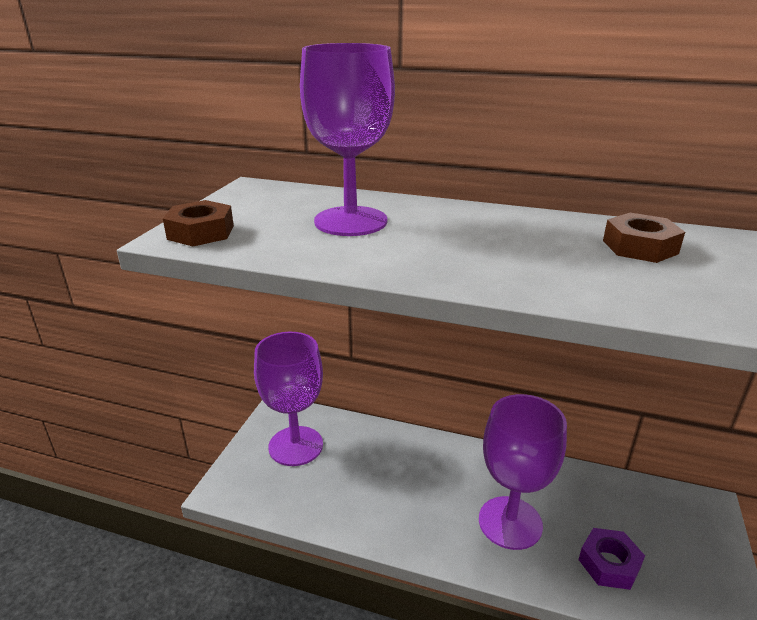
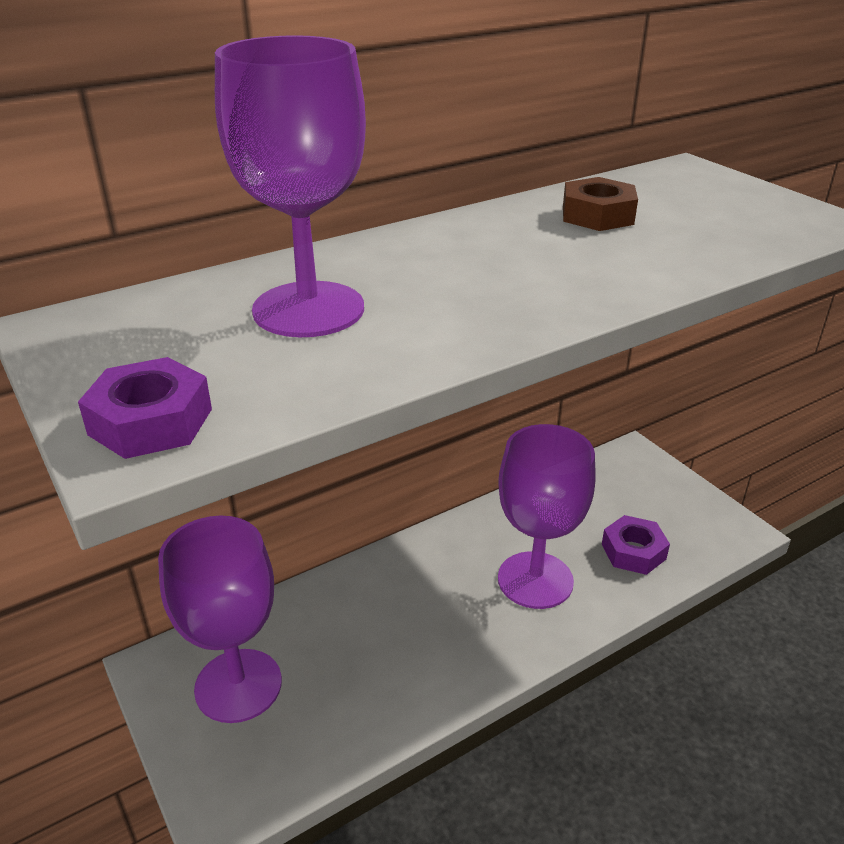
camera: 50 degrees left, 5 degrees up
brown nut [163,200,234,246] -> purple nut [78,357,212,459]

